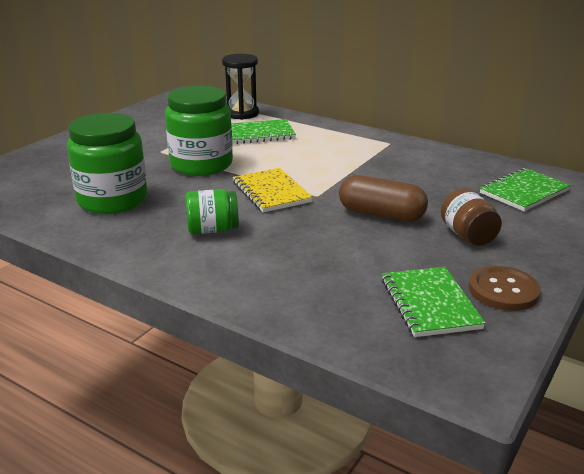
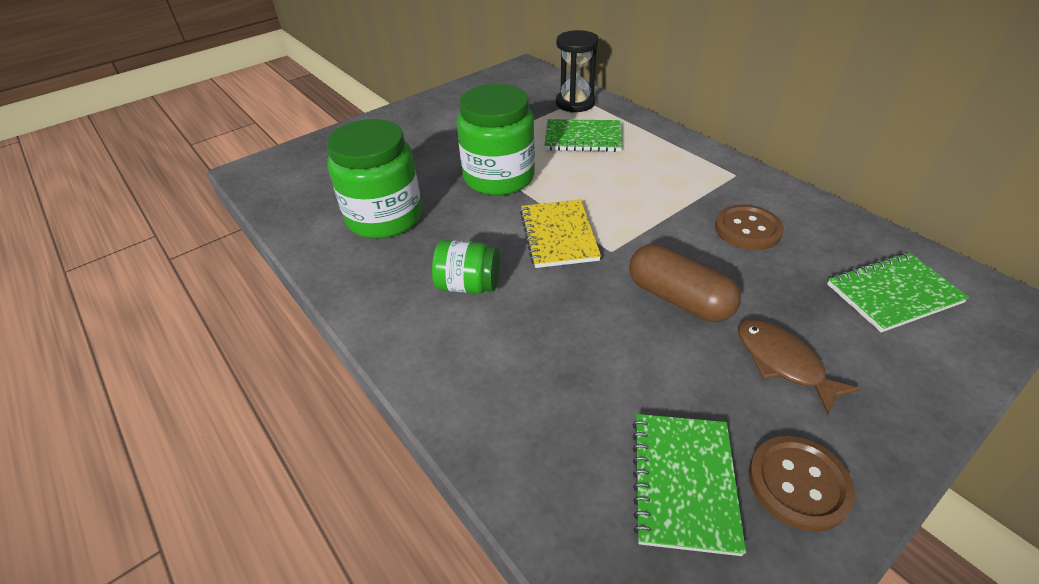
camera: 20 degrees right, 15 degrees up
brown jar [441,188,502,246] -> brown fish [738,319,861,415]
none -> brown button [715,205,784,250]

